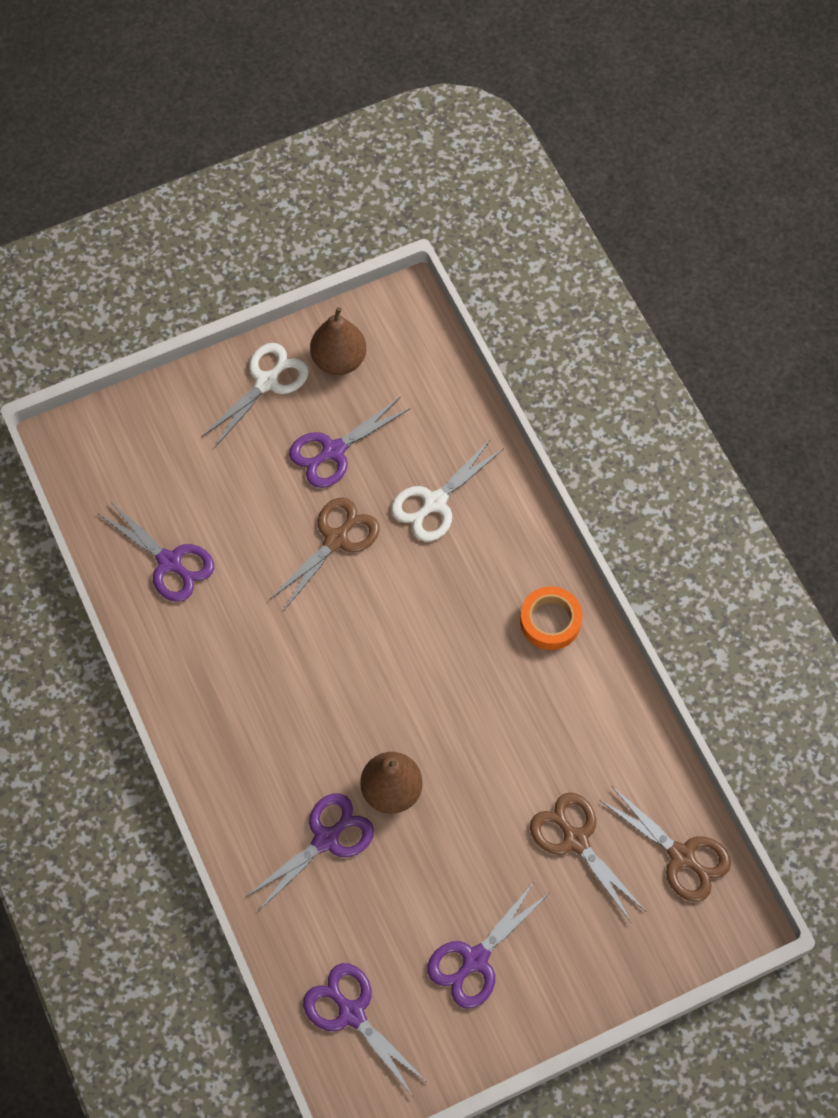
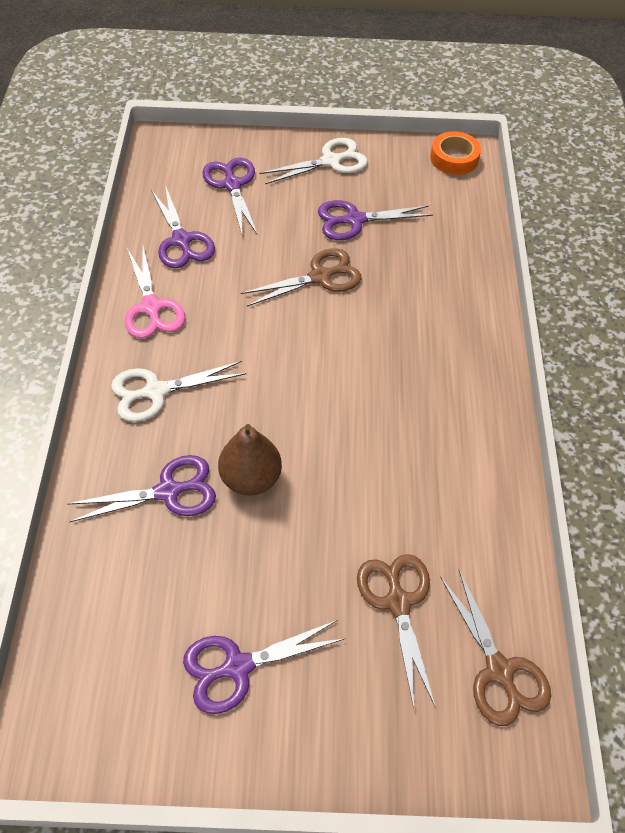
camera: 25 degrees right, 10 degrees down
purple scissors [303,963,428,1096] -> purple scissors moved to [202,158,258,235]
brown pear [310,307,366,375] -> none
white scissors [391,439,504,542] -> white scissors moved to [111,361,246,422]
orange tape [520,586,582,650] -> orange tape moved to [430,131,481,175]
none -> pink scissors [125,247,185,338]

